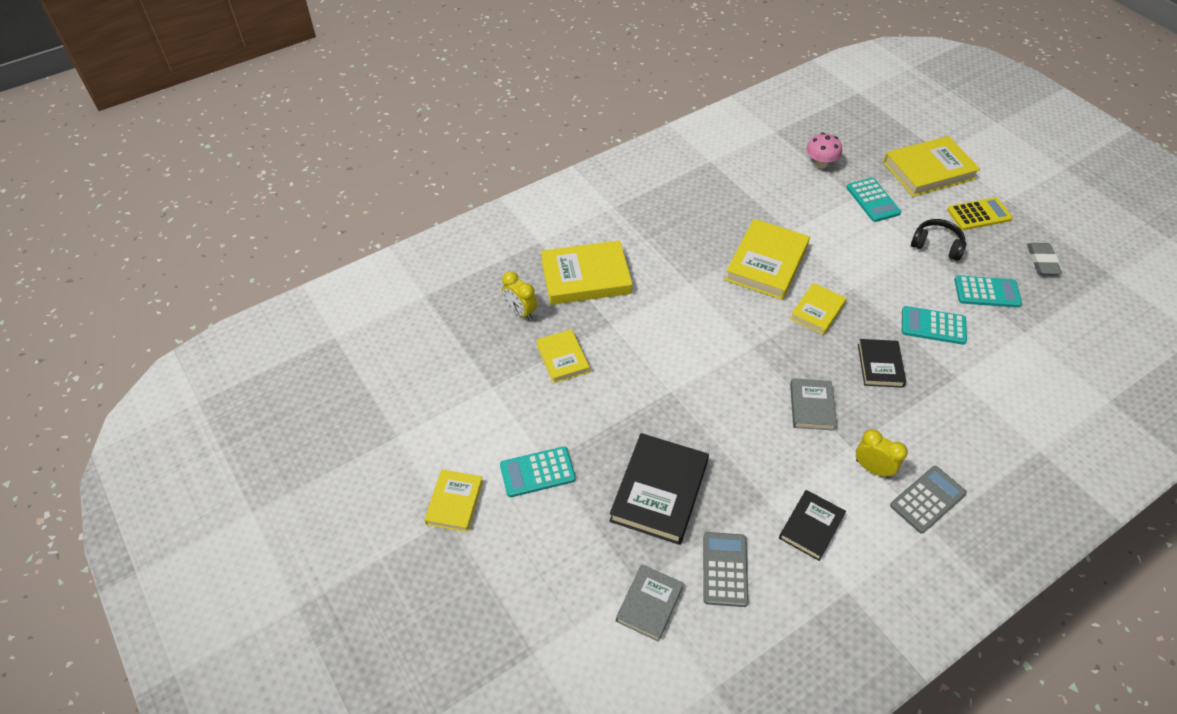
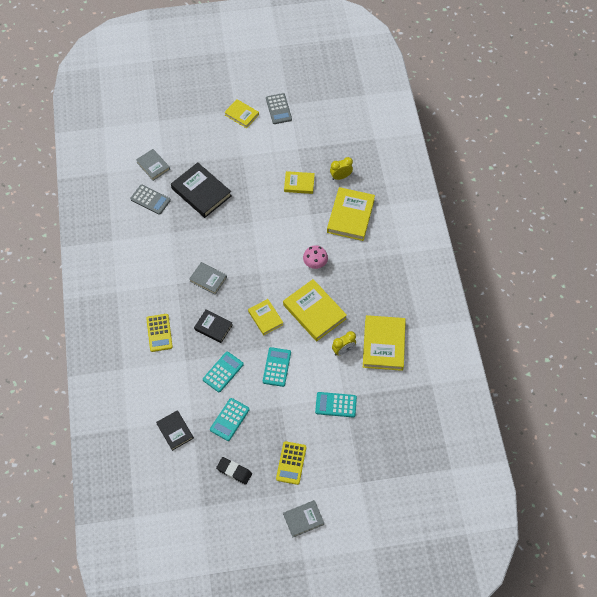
camera: 115 degrees right, 10 degrees up
turquoise calculator [500,447,576,497] -> turquoise calculator moved to [263,347,291,387]
black book [779,490,846,561] -> black book moved to [156,410,194,451]
pink mushroom [806,133,842,168] -> pink mushroom moved to [303,245,328,269]
yellow clock [856,429,908,478] -> yellow clock moved to [332,331,356,355]
yellow book [883,136,981,197] -> yellow book moved to [363,315,406,371]
grey calculator [890,466,967,534] -> grey calculator moved to [266,93,292,124]
black headphones [911,219,966,261] -> none
grey eraser [1027,243,1062,275] -> black eraser [216,457,252,485]
none -> yellow calculator [146,314,173,352]
none -> grey book [283,500,324,537]

